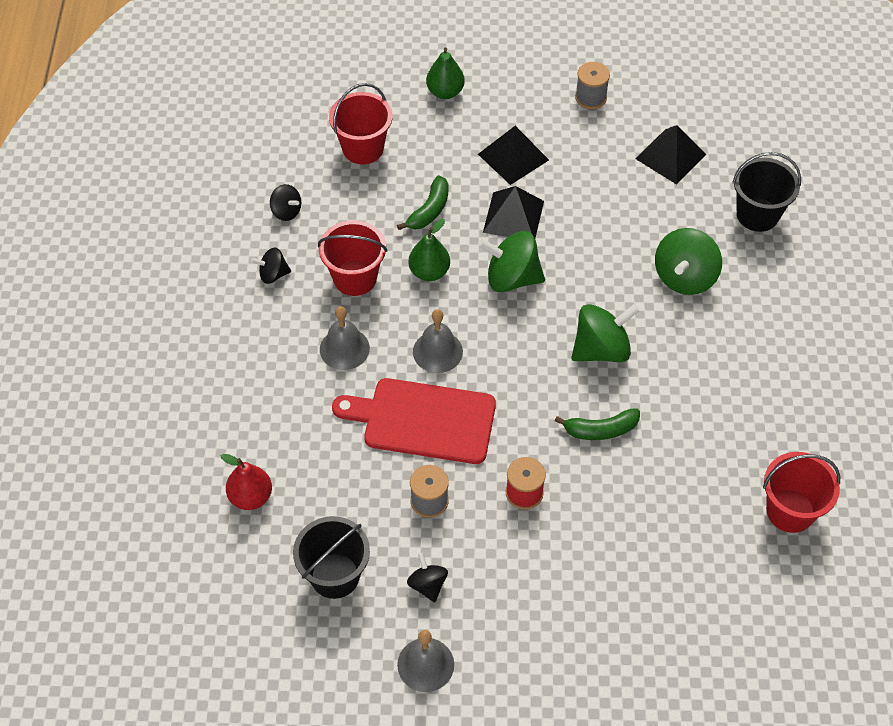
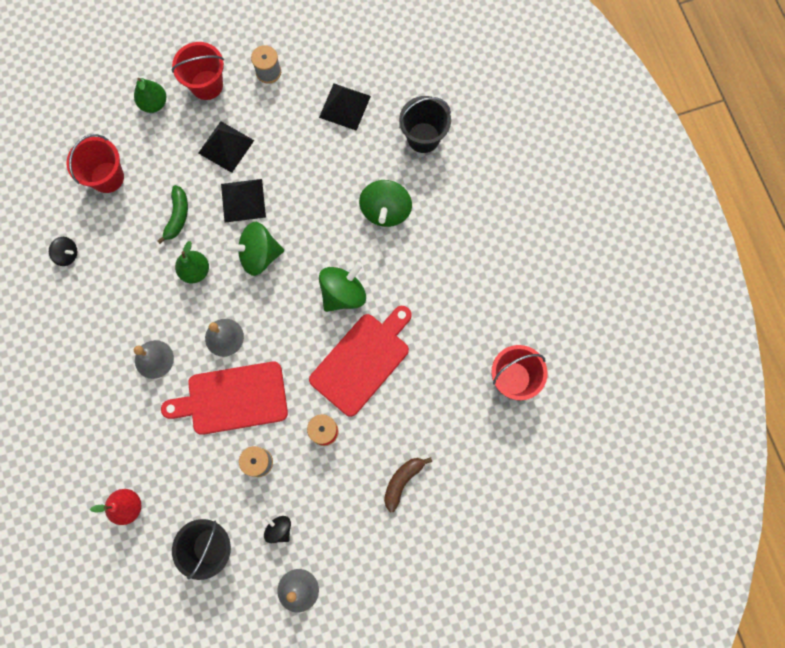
camera: 20 degrees left, 20 degrees up
black spinning top [251,247,291,284] -> none
red bucket [318,220,387,296] -> red bucket moved to [171,42,224,100]
green banana [555,408,640,440] -> red cutting board [309,306,412,417]
none -> brown banana [384,457,432,512]

